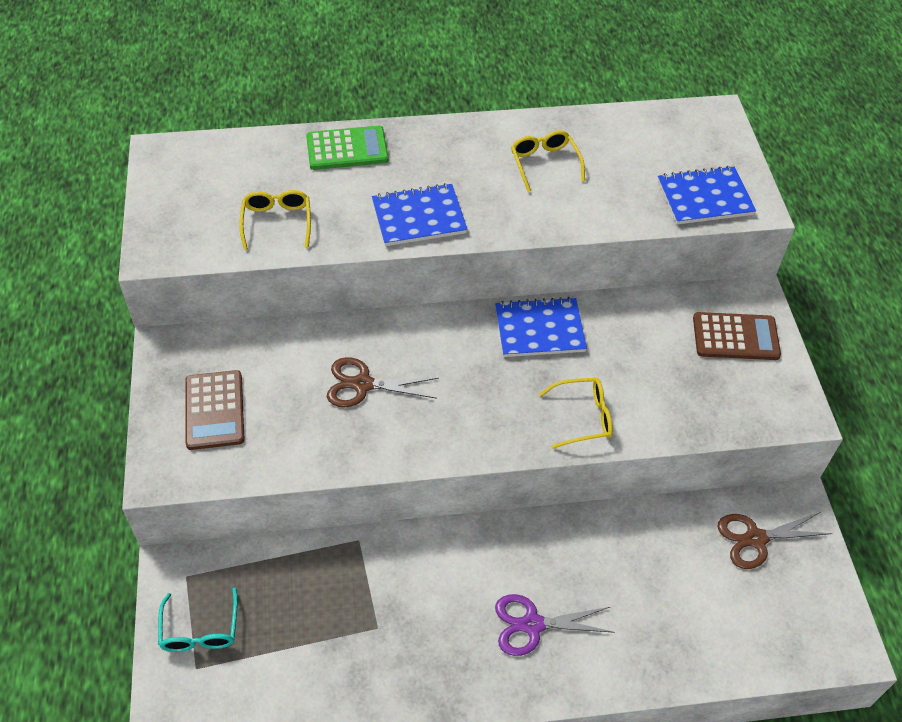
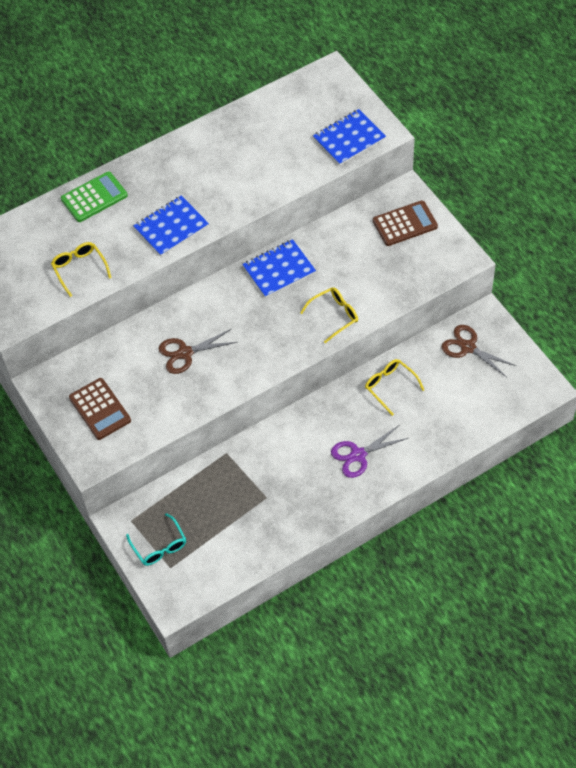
camera: 20 degrees left, 5 degrees up
yellow glasses [511,130,585,192] -> yellow glasses moved to [365,359,424,416]
brown scissors [718,512,833,569] -> brown scissors turned 75 degrees clockwise [441,325,516,377]

